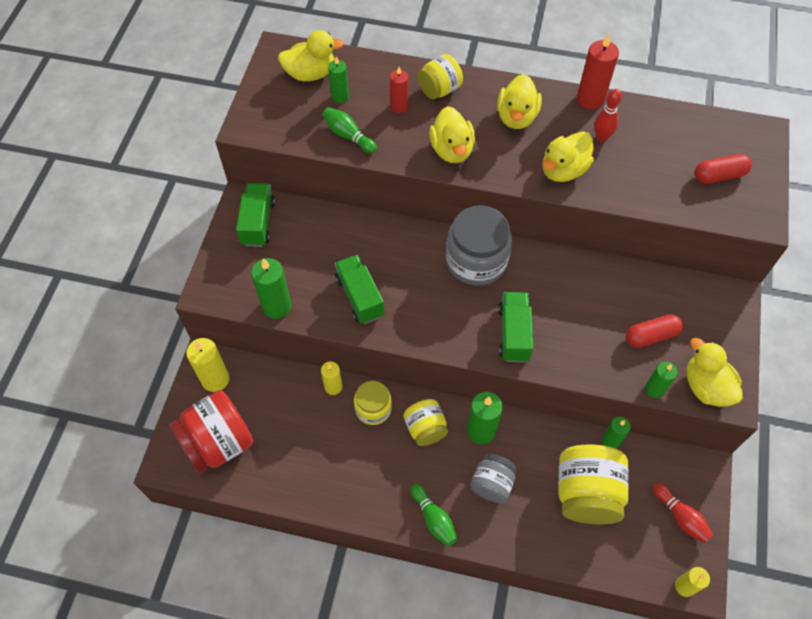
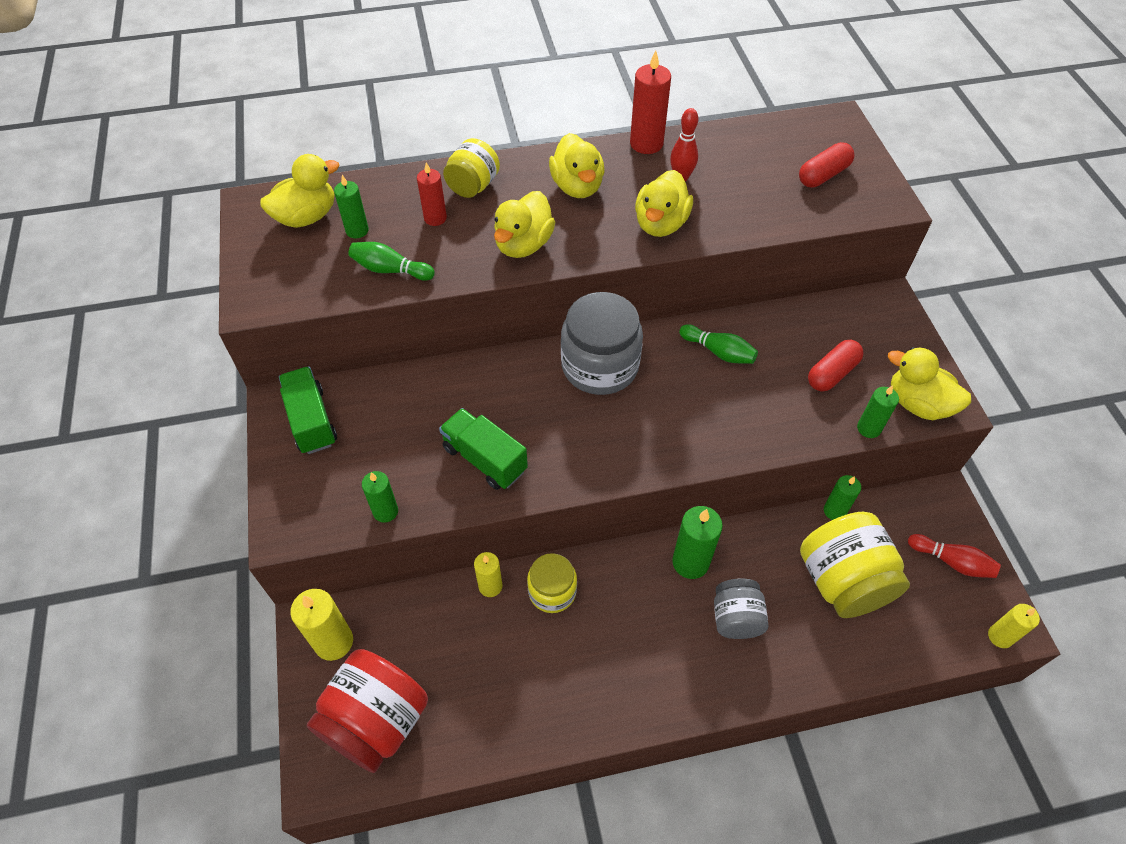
camera: 25 degrees left, 5 degrees down
green candle [251,258,291,319] -> green candle [362,471,398,523], size x0.64
yellow jar [403,399,448,446] -> none
green bowling pin [411,484,457,546] -> green bowling pin moved to [679,324,758,364]
yellow duck [429,106,475,163] -> yellow duck turned 60 degrees clockwise [494,191,555,258]
green truck [498,292,533,362] -> none

